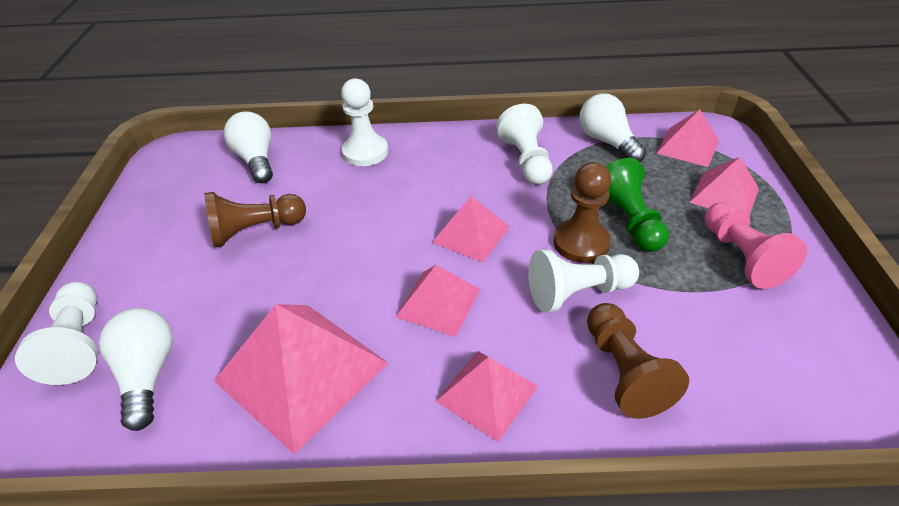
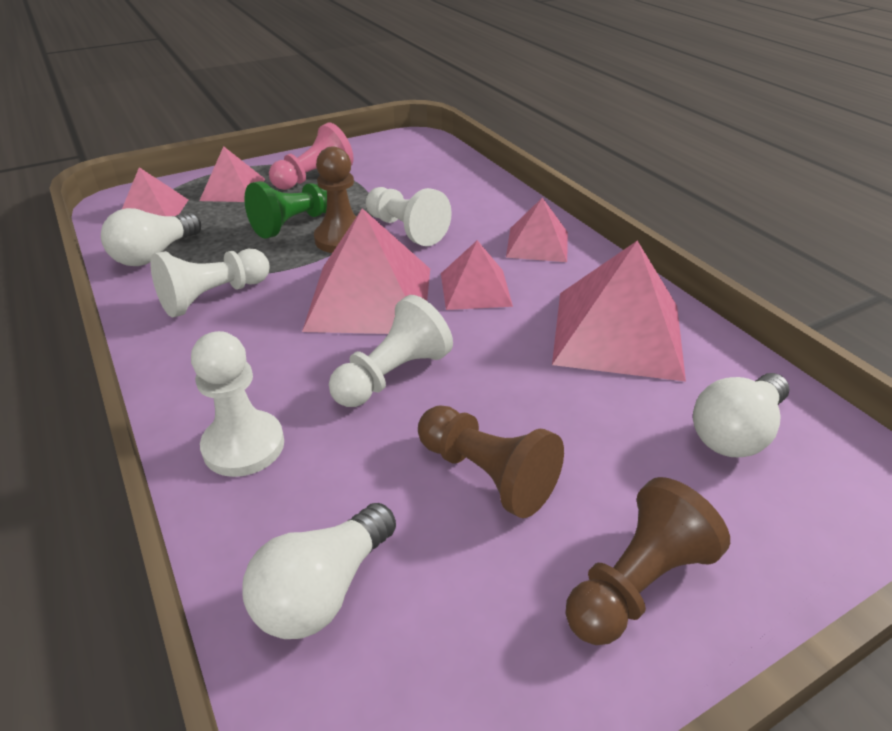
camera: 120 degrees left, 5 degrees down
white pawn [15,282,98,385] -> white pawn moved to [329,295,453,407]
pink pyramid [432,196,510,262] -> pink pyramid [302,208,430,334], size x1.73
brown pawn [587,303,689,419] -> brown pawn moved to [566,477,730,645]

